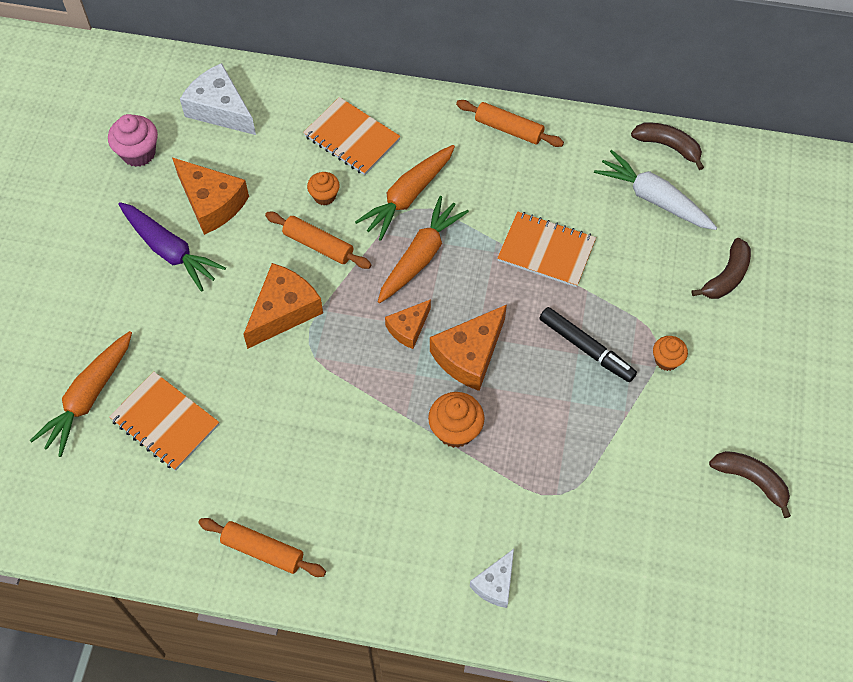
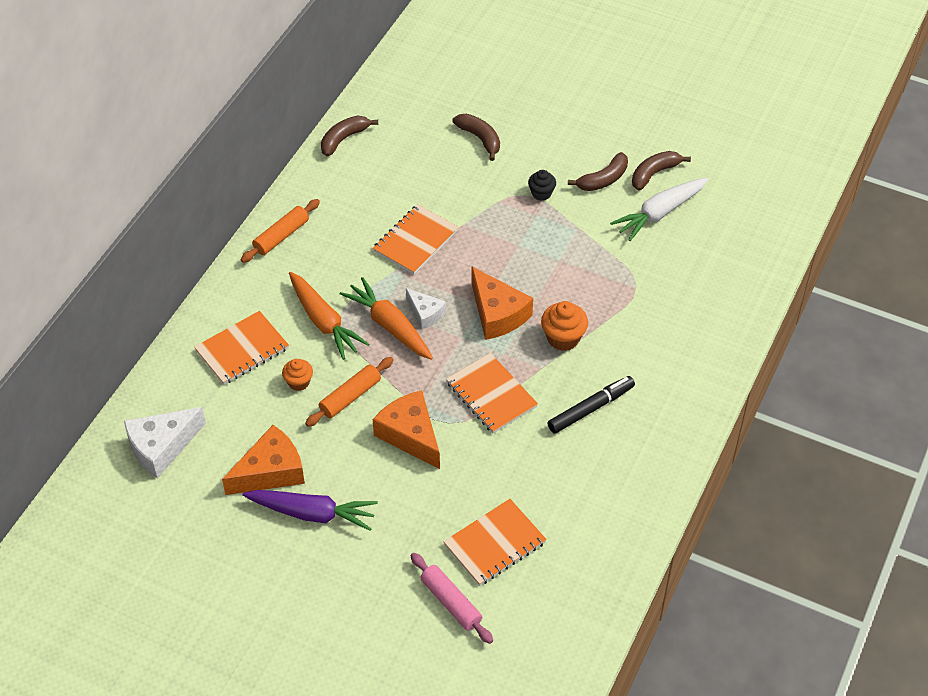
camera: 75 degrees left, 10 degrees down
orange carrot [30,331,132,457] -> pink rolling pin [410,553,493,644]
pink cupcake [108,114,158,167] -> none
purple carrot [118,202,226,292] -> purple carrot turned 45 degrees clockwise [242,490,378,531]
orange rolling pin [198,518,326,577] -> none
orange cheese [385,299,431,349] -> none
white cheese [470,549,514,608] -> white cheese moved to [406,288,446,330]
black marker [539,307,637,382] -> black marker moved to [548,376,635,434]
white carrot [594,150,717,230] -> white carrot moved to [610,178,709,241]
orange cupcake [653,336,688,371] -> black cupcake [528,170,556,201]
none -> orange notebook [446,353,538,433]
none -> brown banana [568,152,628,191]

